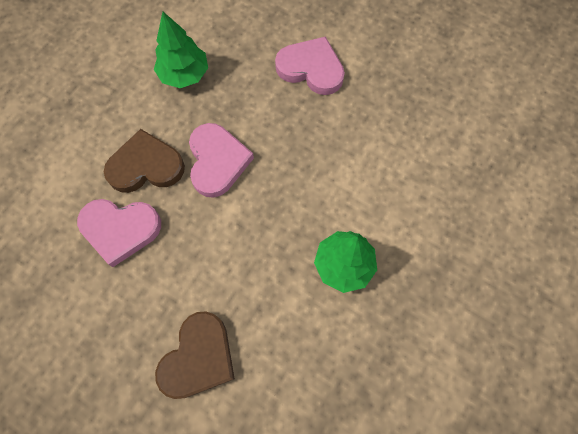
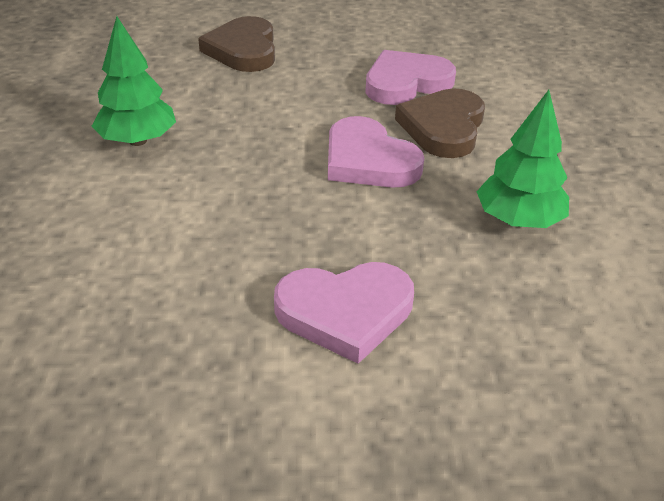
camera: 145 degrees right, 30 degrees down
brown heart [104,129,185,193] -> brown heart turned 150 degrees clockwise [395,88,485,158]

